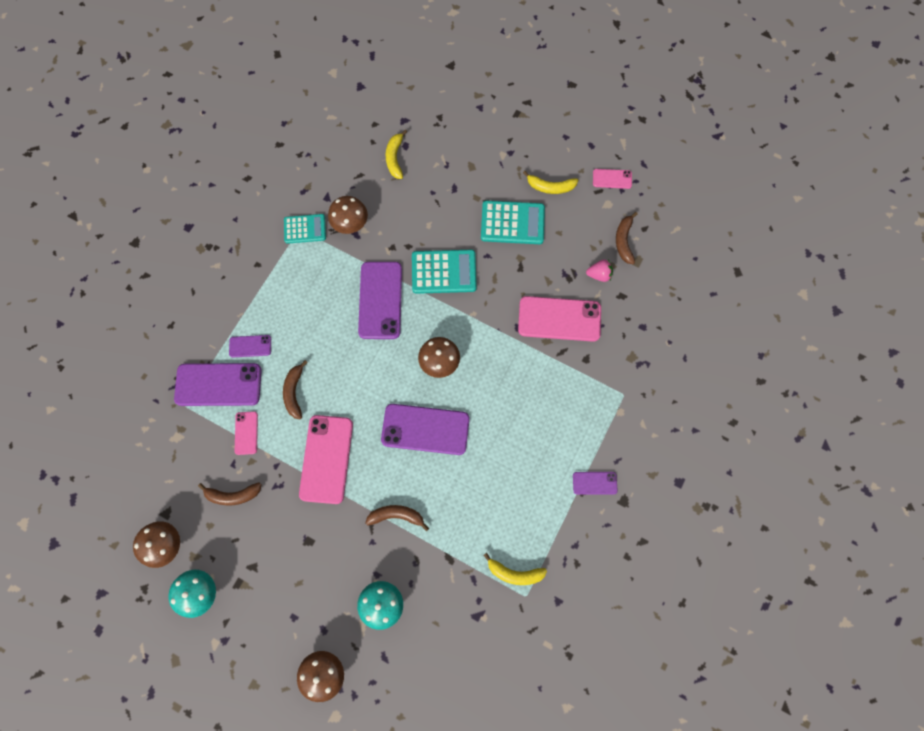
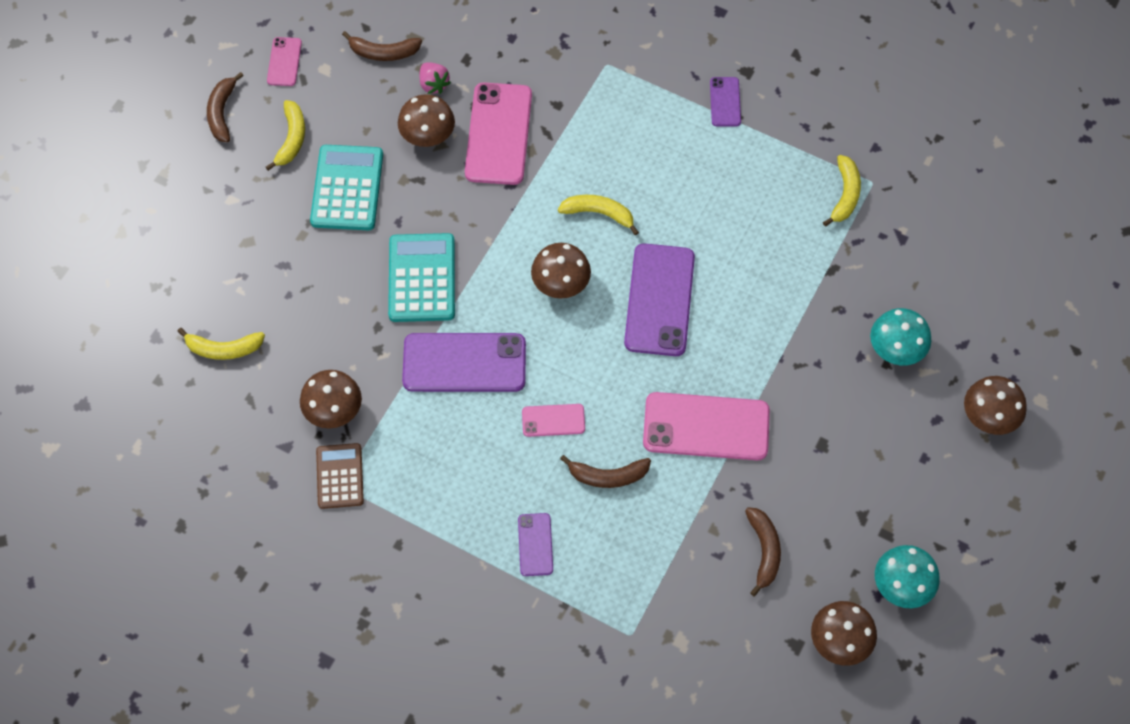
camera: 90 degrees left, 10 degrees down
purple phone [174,363,262,406] -> none
pink phone [235,411,258,455] -> pink phone moved to [522,404,585,437]
turquoise calculator [284,214,326,244] -> brown calculator [316,443,364,509]
brown banana [365,505,429,531] -> brown banana moved to [207,72,244,142]
pink strawberry [586,259,613,282] -> pink strawberry turned 150 degrees clockwise [419,62,451,94]
none -> brown mushroom [398,94,455,147]
none -> yellow banana [558,195,639,235]

